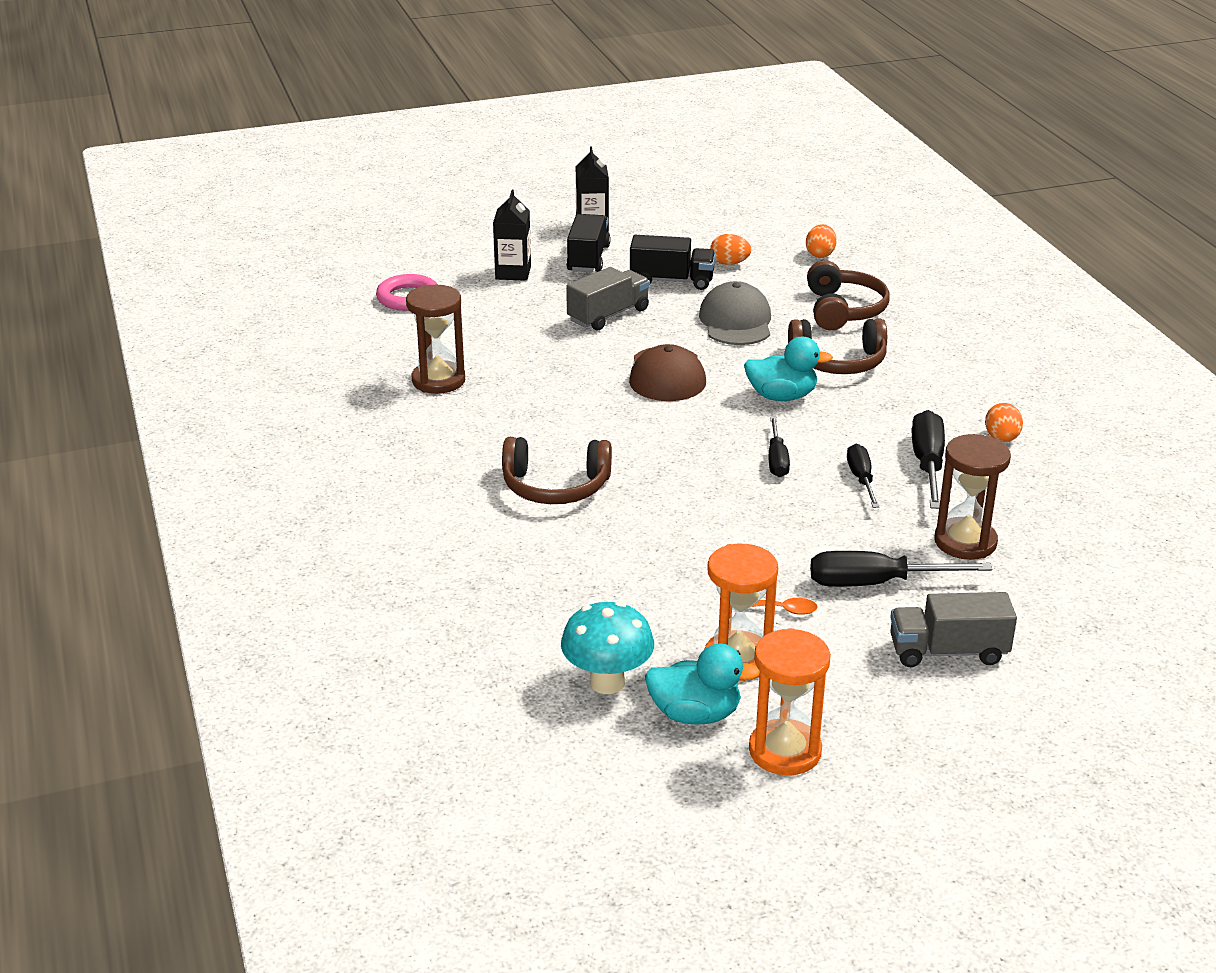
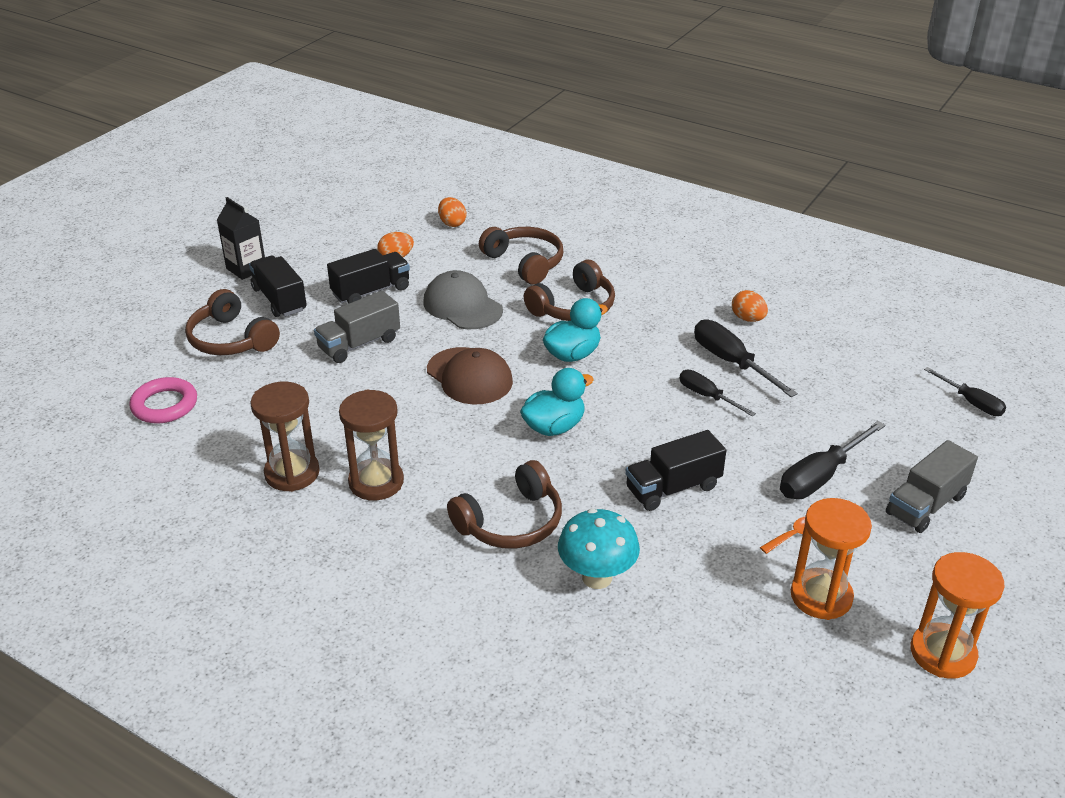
camera: 40 degrees left, 5 degrees up
black carton [493,190,531,281] -> brown headphones [185,289,280,355]
turquoise mushroom [561,601,654,694] -> turquoise mushroom moved to [558,508,640,589]
grey truck [566,267,650,330] -> grey truck turned 135 degrees counterclockwise [314,291,400,363]
turquoise duck [645,644,760,724] -> turquoise duck moved to [520,368,594,436]
black screwdriver [768,417,790,477] -> black screwdriver moved to [924,367,1006,416]
brown hourglass [935,434,1011,560] -> brown hourglass moved to [339,389,404,500]
none -> black truck [625,430,726,511]

